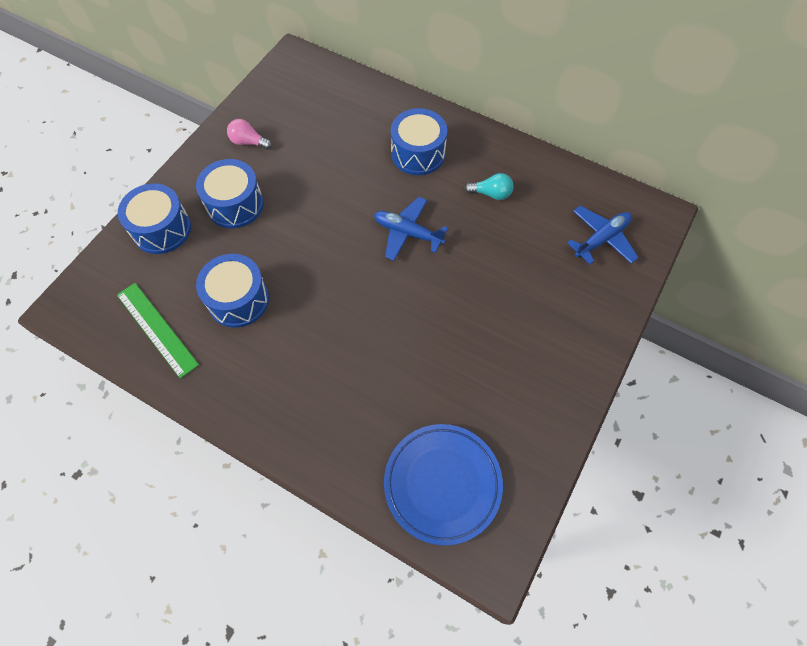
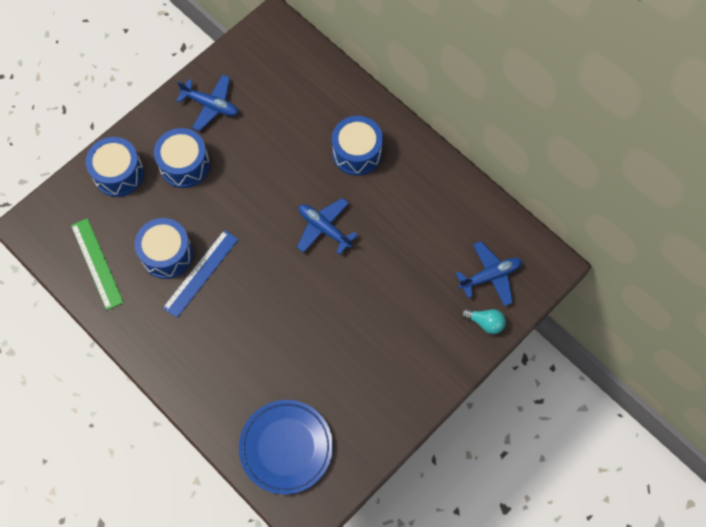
camera: 15 degrees right, 5 degrees up
pink light bulb [227,119,272,150] -> blue plane [176,74,238,131]
turquoise light bulb [464,173,513,200] -> turquoise light bulb moved to [461,308,506,334]
none -> blue ruler [163,230,239,318]

